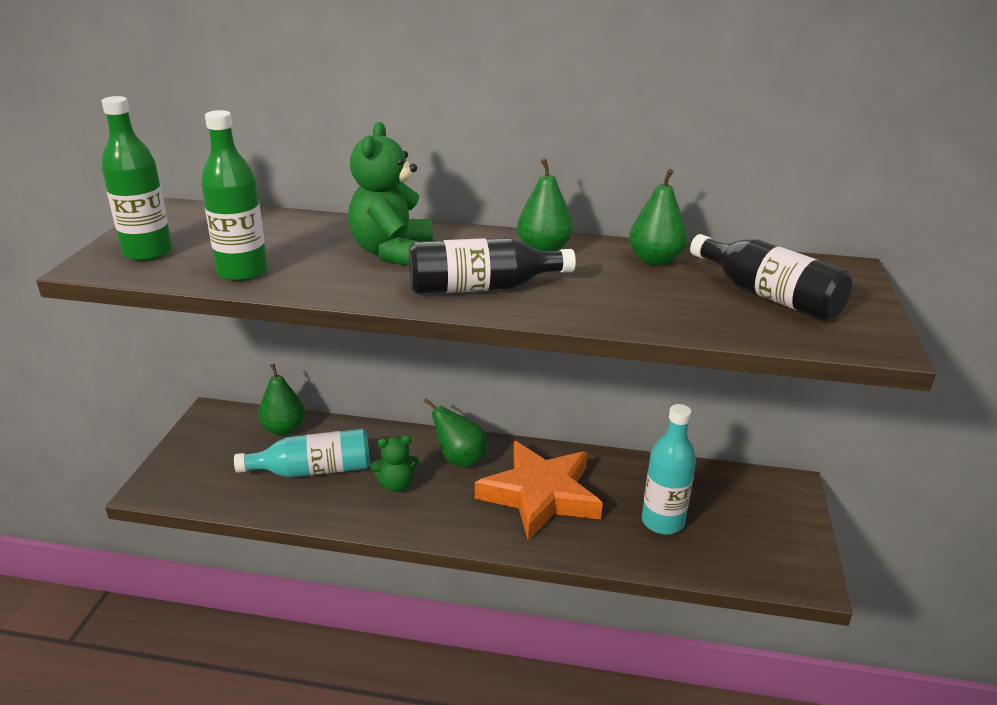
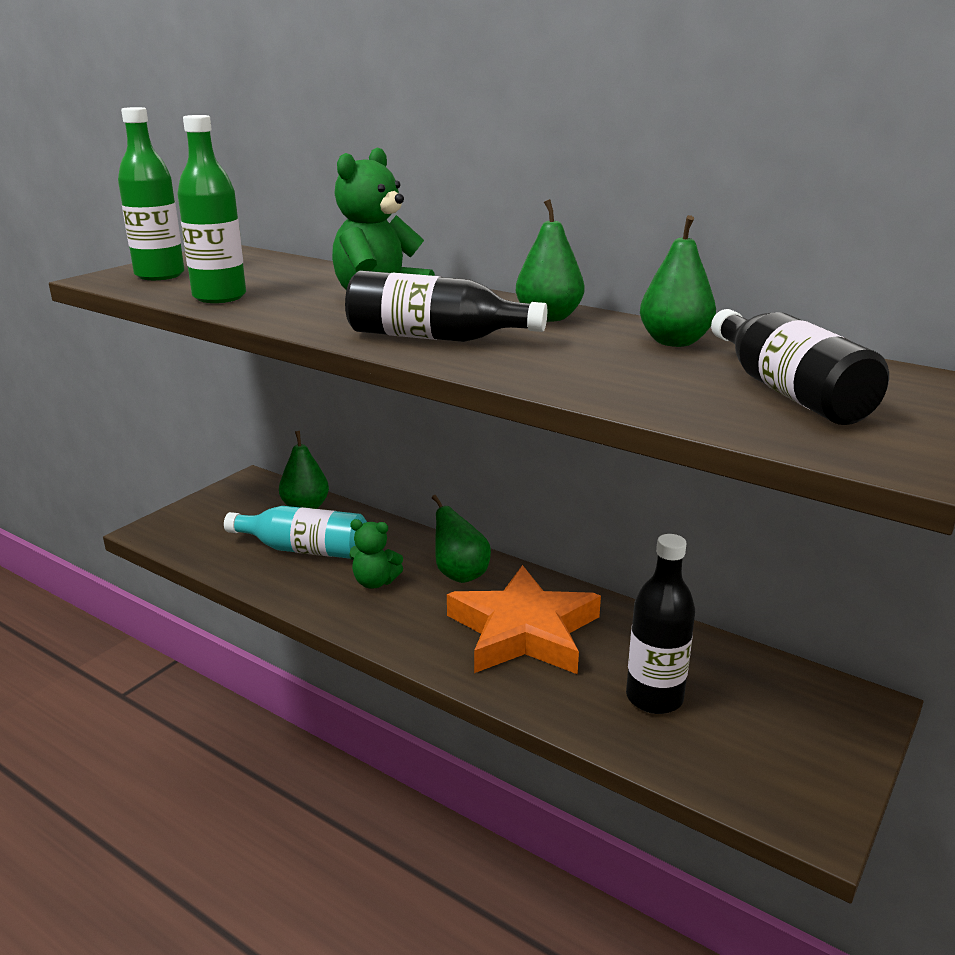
camera: 25 degrees right, 5 degrees down
turquoise bottle [642,404,696,534] -> black bottle [626,534,695,714]

